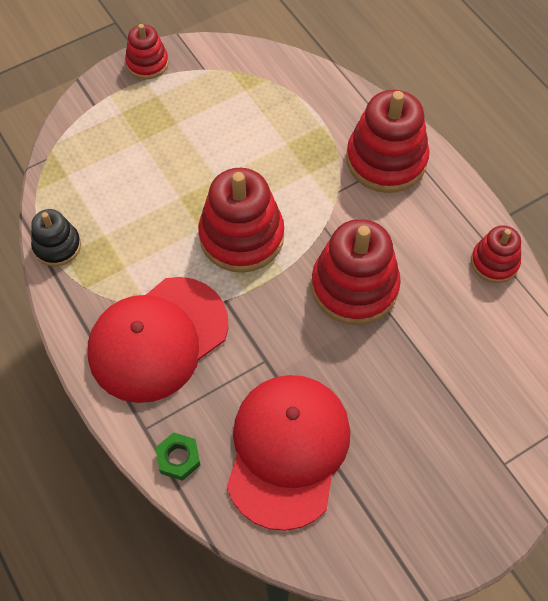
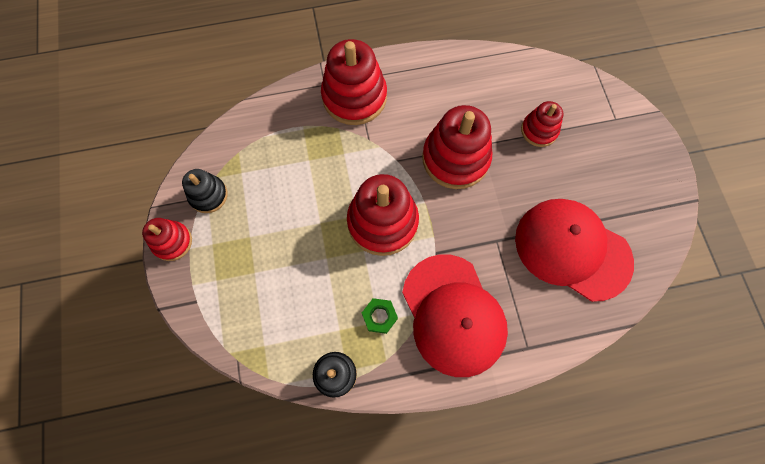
camera: 70 degrees left, 10 degrees up
green nut [155,432,200,481] -> green nut moved to [362,298,398,334]
red stacking toy [471,225,521,283] -> red stacking toy moved to [521,101,563,147]
none -> black stacking toy [182,169,228,213]

